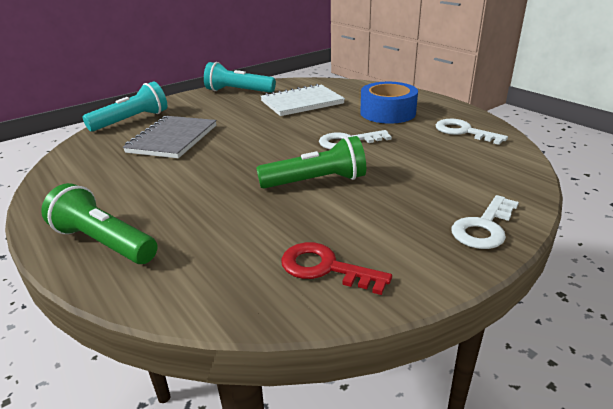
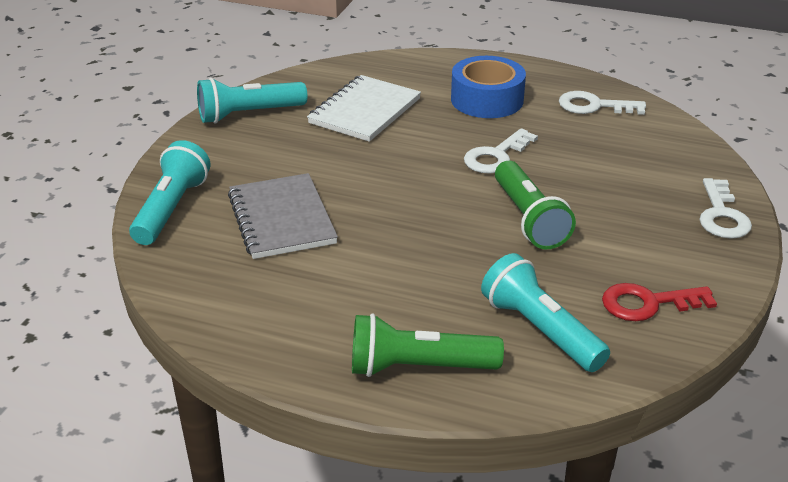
camera: 35 degrees left, 5 degrees up
green flashlight [256,136,366,188] -> green flashlight turned 120 degrees clockwise [495,161,576,249]
none -> turquoise flashlight [481,253,610,372]

